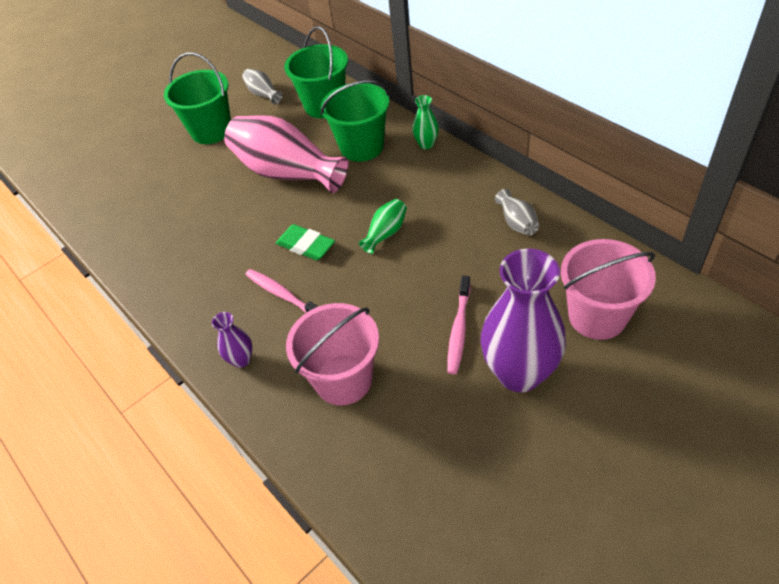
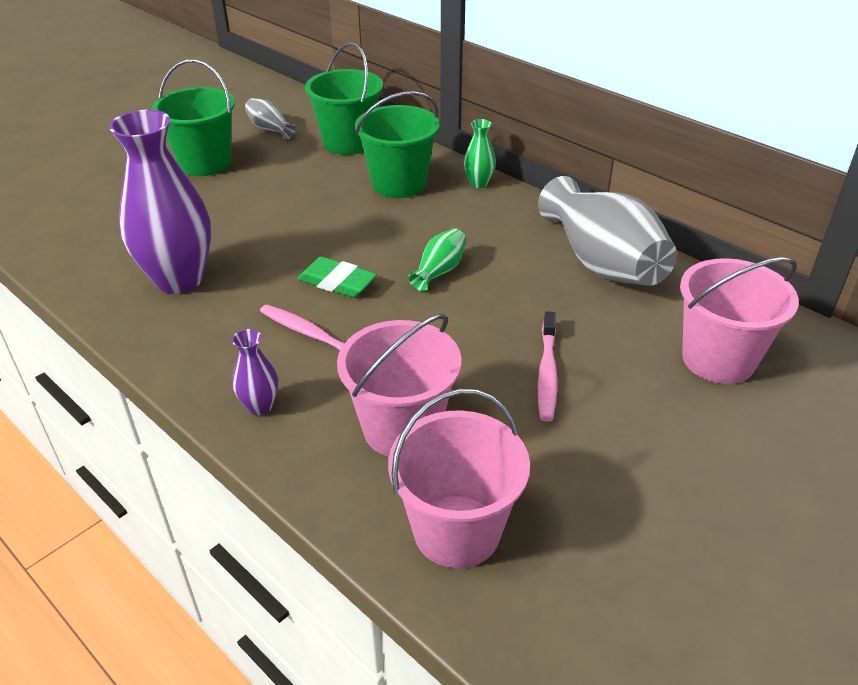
camera: 10 degrees left, 10 degrees down
pink vase [224,115,348,193] -> none
purple vase [481,249,566,392] -> purple vase moved to [109,110,211,294]
grey vase [495,189,539,236] -> grey vase [538,176,677,286], size x2.25
none -> pink bucket [388,389,530,568]

